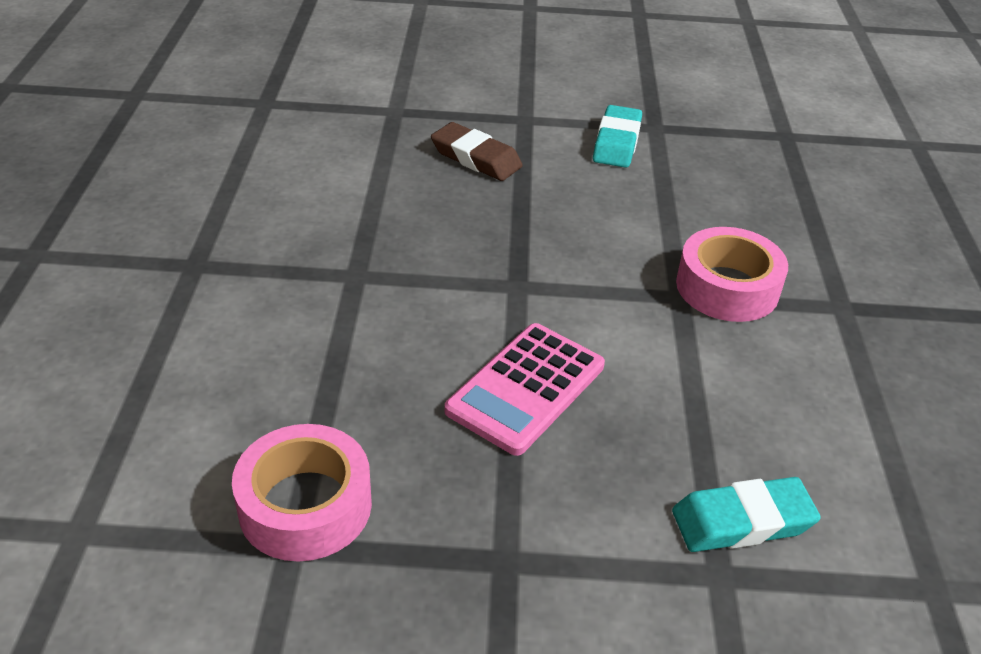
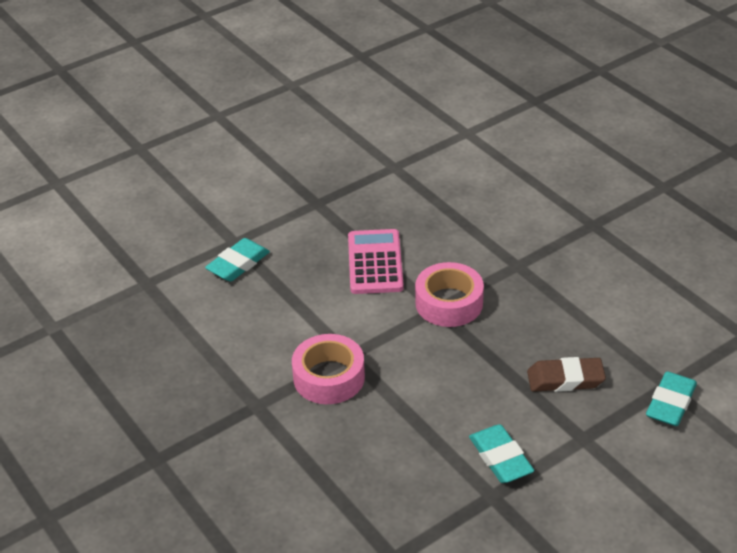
camera: 145 degrees right, 0 degrees up
pink tape [232,424,372,562] -> pink tape moved to [415,262,484,327]
none -> turquoise eraser [646,371,697,426]

